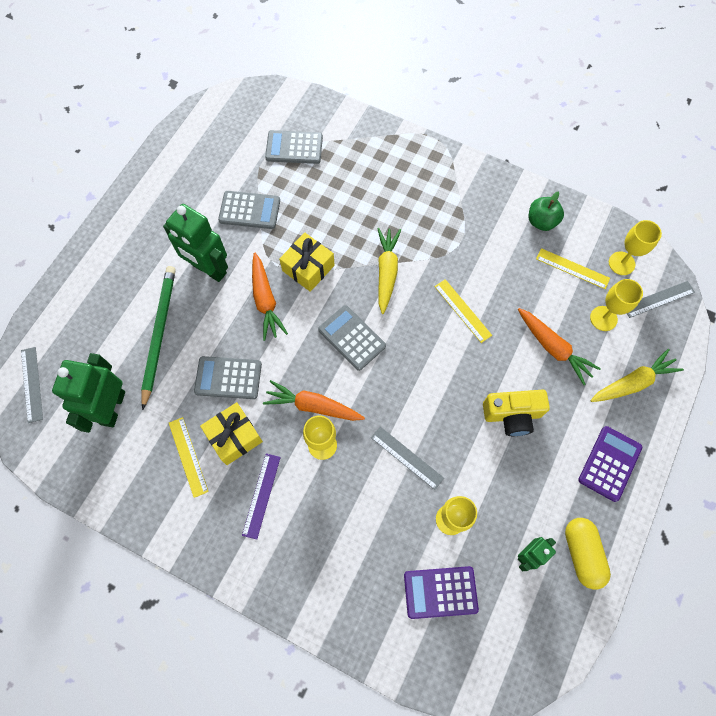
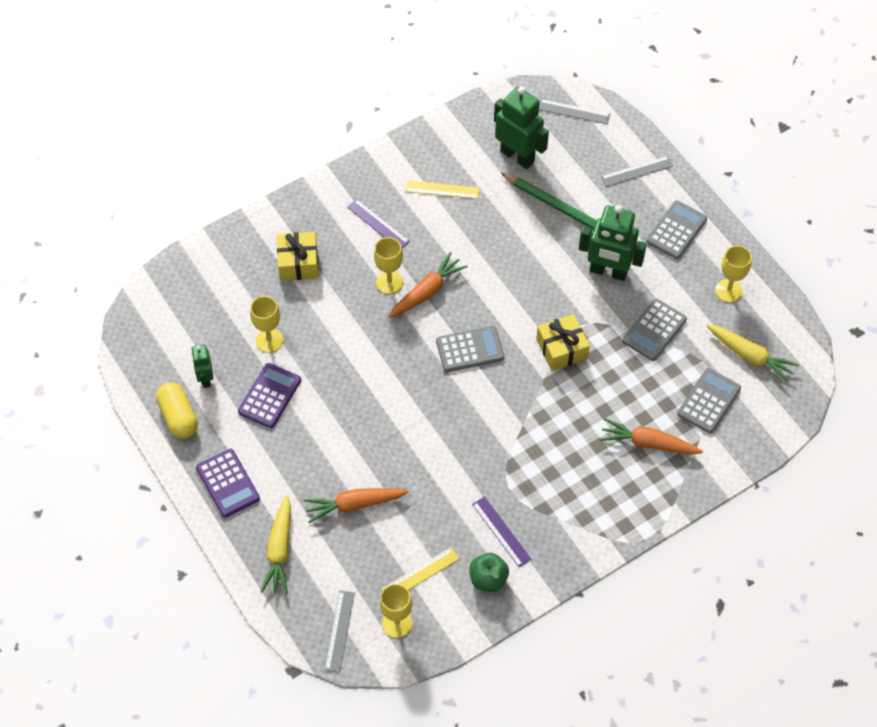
camera: 120 degrees right, 10 degrees down
green robot [163,204,228,282] -> green robot turned 135 degrees counterclockwise [579,205,647,281]
grey calculator [194,356,262,399] -> grey calculator moved to [646,200,707,259]
yellow gift [200,402,263,465] -> yellow gift moved to [277,232,319,281]
orange carrot [252,253,288,341] -> orange carrot moved to [600,418,703,455]
grey ruler [371,426,444,490] -> grey ruler moved to [601,156,673,187]
yellow carrot [377,228,401,314] -> yellow carrot moved to [707,324,799,383]
purple calculator [404,566,479,619] -> purple calculator moved to [238,363,301,428]
yellow ruler [434,279,492,343] -> none
yellow camera [483,390,550,436] -> none
yellow capsule [565,518,611,590] -> yellow capsule turned 45 degrees clockwise [156,382,198,439]
yellow goblet [590,279,643,331] -> yellow goblet moved to [715,245,752,303]
none -> purple ruler [472,496,532,567]

